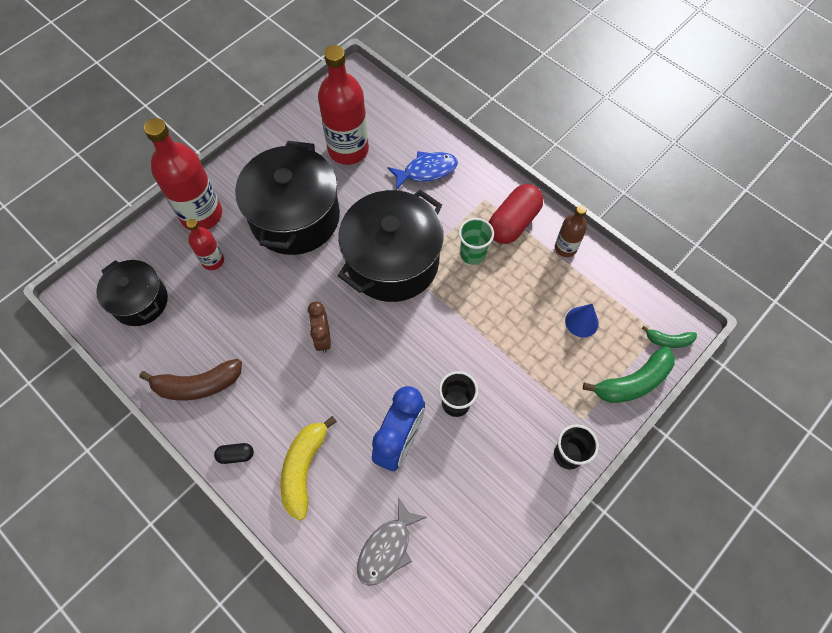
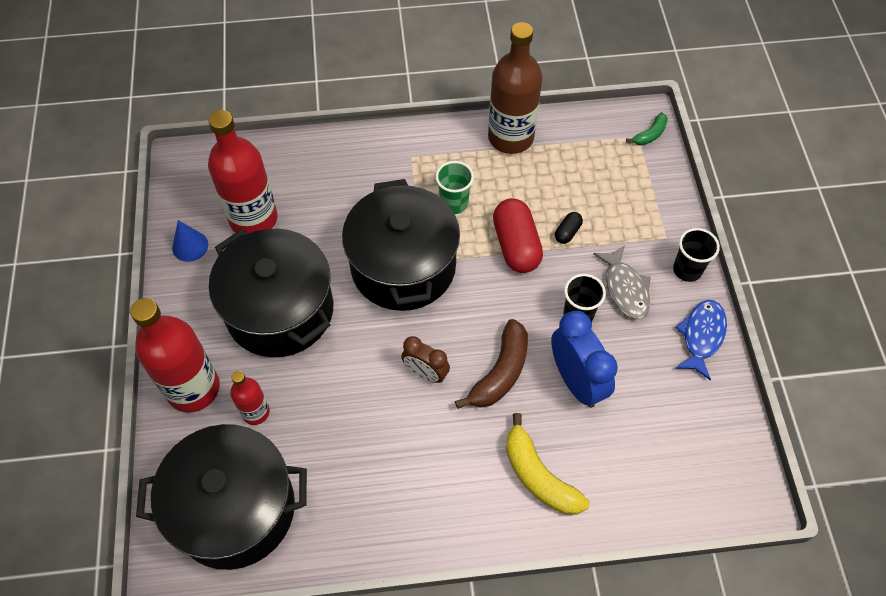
camera: 50 degrees left, 5 degrees down
black pot [96,260,168,326] -> black pot [136,424,307,570], size x1.69
brown banana [139,359,242,401] -> brown banana moved to [455,319,528,409]
black capsule [214,443,254,464] -> black capsule moved to [555,212,583,244]
grey fish [357,497,427,586] -> grey fish moved to [593,245,651,319]
blue fish [388,151,458,190] -> blue fish moved to [675,300,727,381]
red capsule [489,184,543,244] -> red capsule moved to [493,198,543,273]
brown bottle [555,205,587,257] -> brown bottle [488,22,542,154], size x1.93
blue cone [565,304,599,338] -> blue cone moved to [172,220,208,262]
green banana [583,346,675,403] -> none

